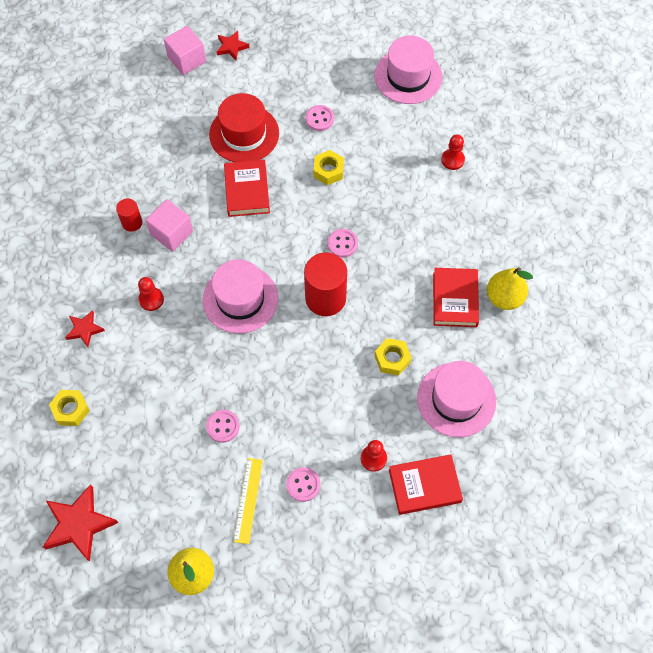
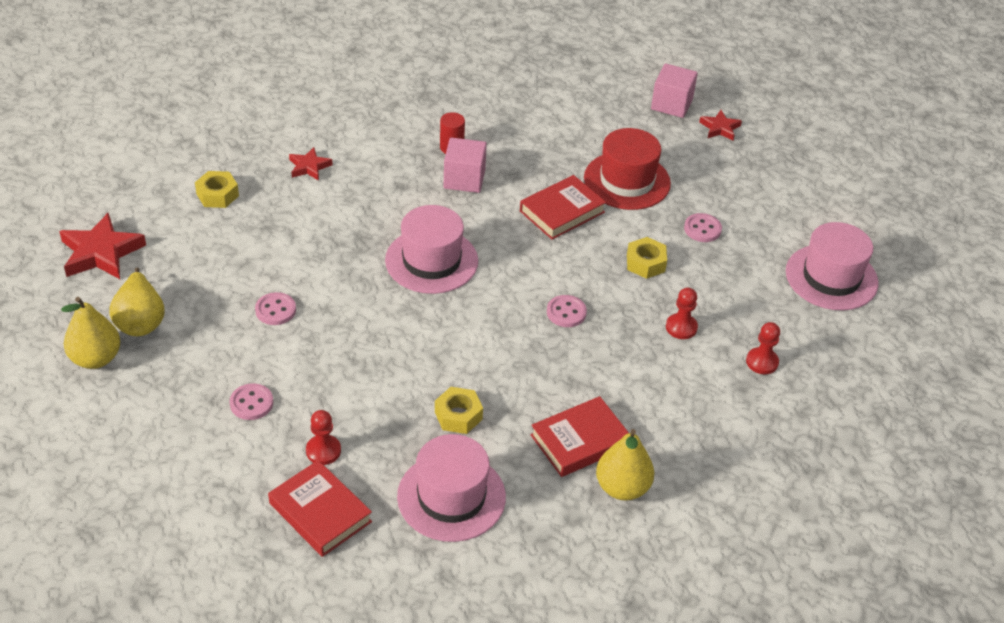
camera: 55 degrees right, 20 degrees down
red pawn [138,277,164,311] -> red pawn moved to [666,288,698,339]
yellow ruler [234,458,263,544] -> none
red cylinder [304,253,347,316] -> none
none -> yellow pear [109,268,165,336]

